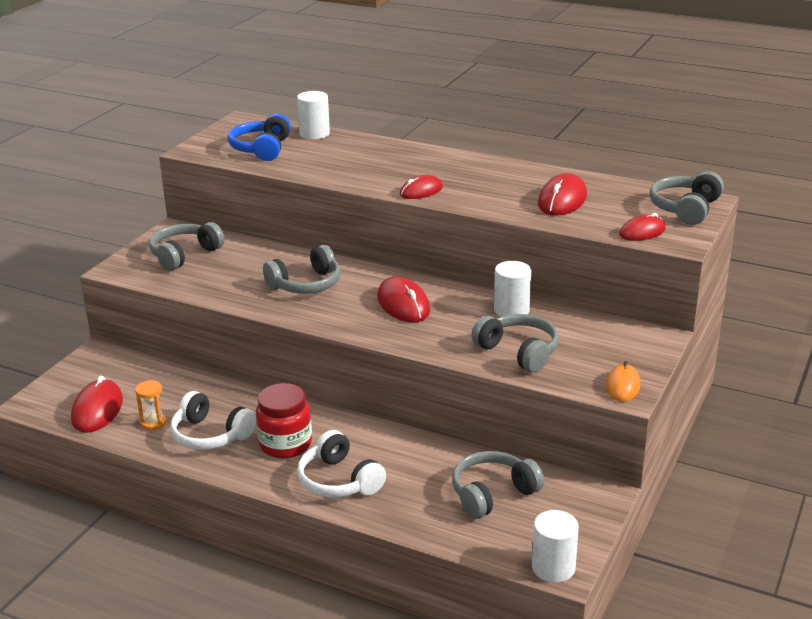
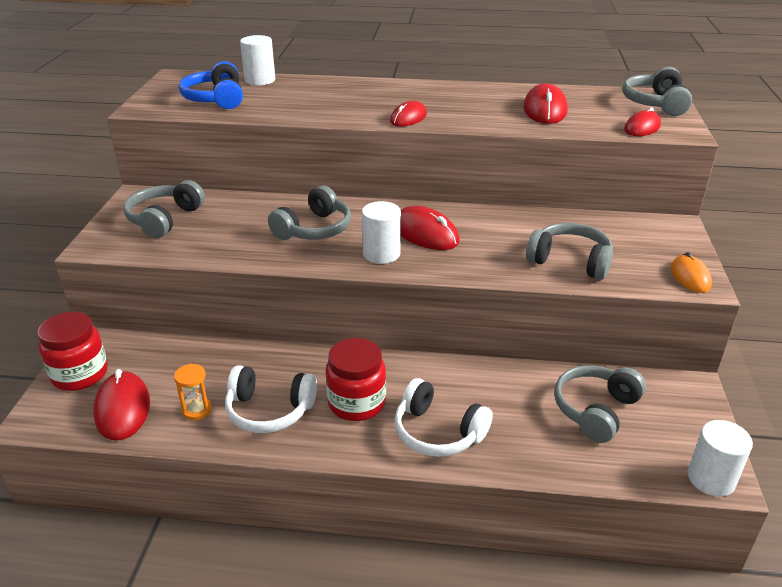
camera: 20 degrees left, 5 degrees up
white cylinder [494,261,531,317] -> white cylinder moved to [362,201,401,264]
none -> red jar [37,312,108,391]

